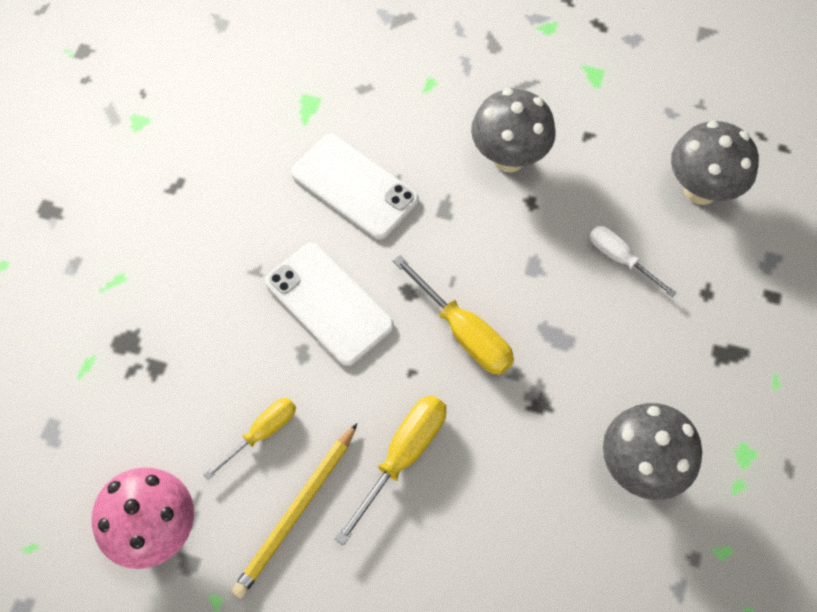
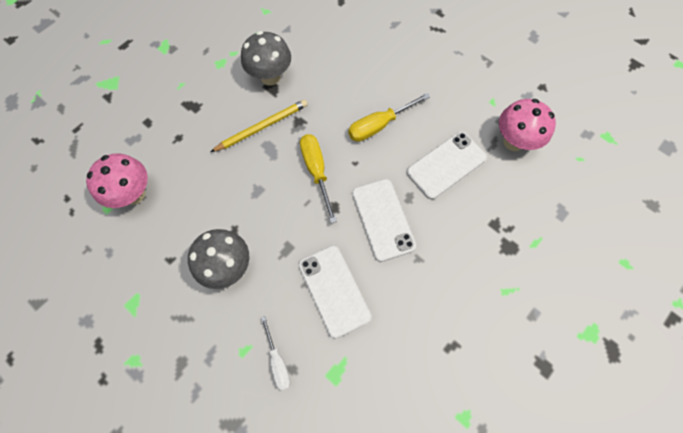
camera: 155 degrees left, 5 degrees up
yellow screwdriver [204,398,296,480] -> white phone [406,131,487,199]
yellow pencil [231,423,357,598] -> yellow pencil moved to [211,99,308,152]
white screwdriver [590,226,677,297] -> white screwdriver moved to [261,316,291,390]
grey mushroom [671,121,759,205] -> pink mushroom [86,153,148,208]

